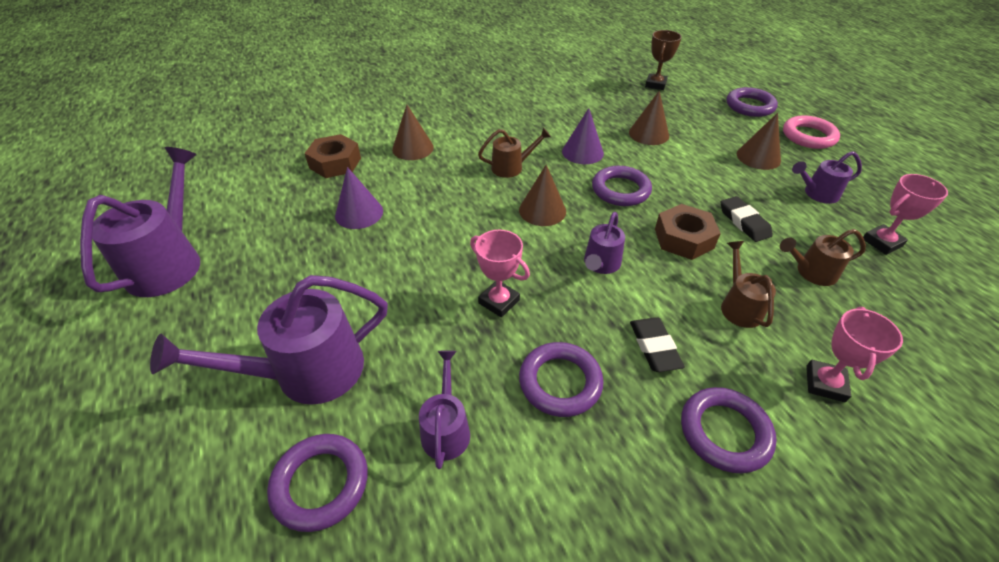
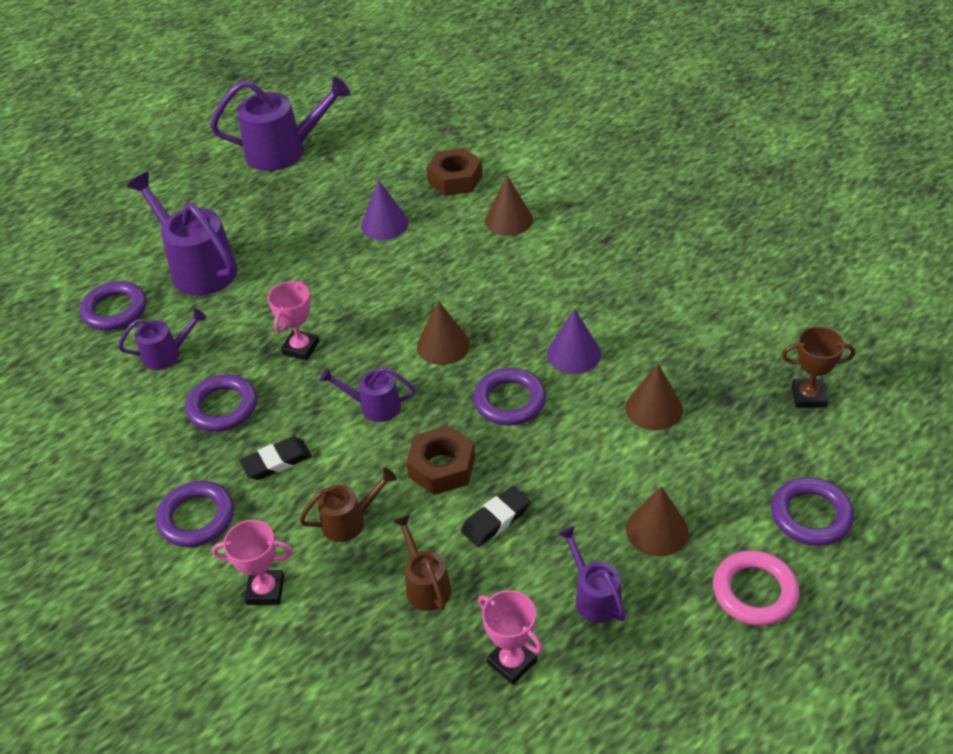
camera: 75 degrees right, 0 degrees up
brown watering can [478,128,551,178] -> none

